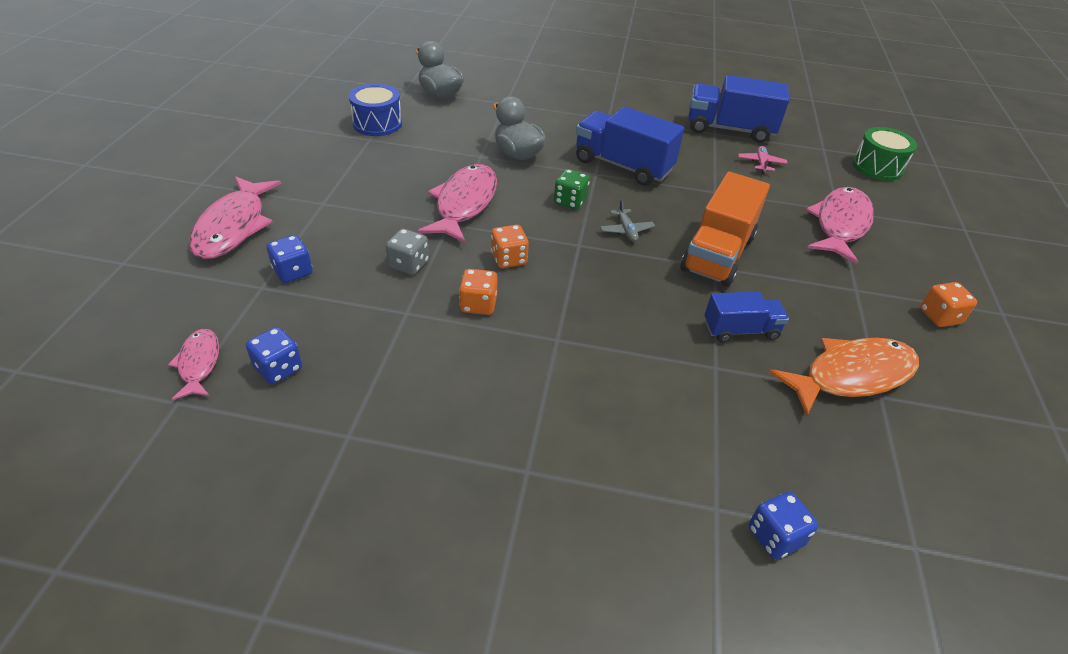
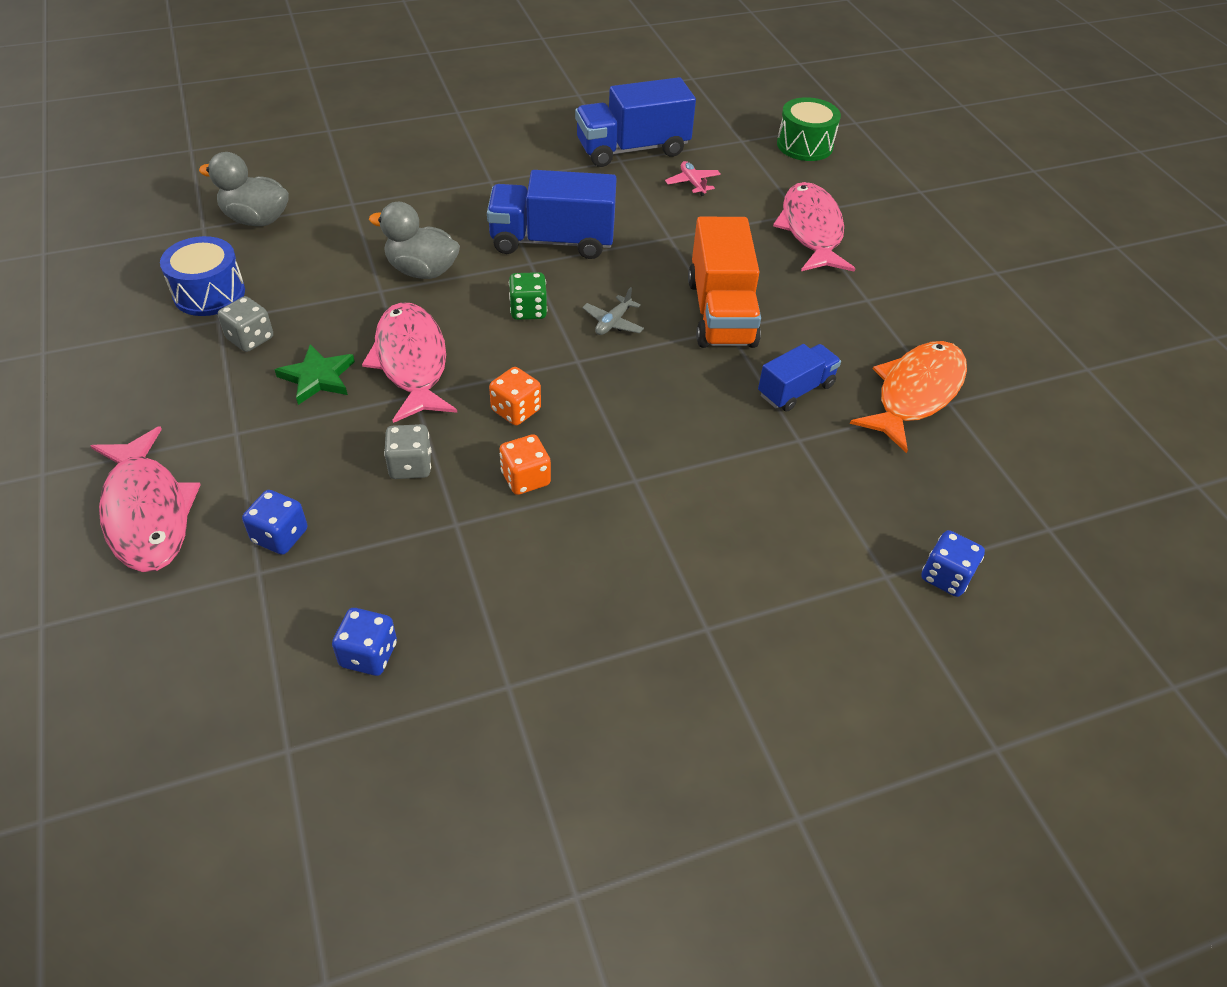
camera: 30 degrees left, 5 degrees up
pink fish [168,329,219,401] -> none
grey plane [600,199,655,242] -> grey plane turned 75 degrees clockwise [582,287,644,335]
orange dice [920,282,977,327] -> none
none -> grey dice [218,296,273,352]
none -> green star [275,344,355,405]

